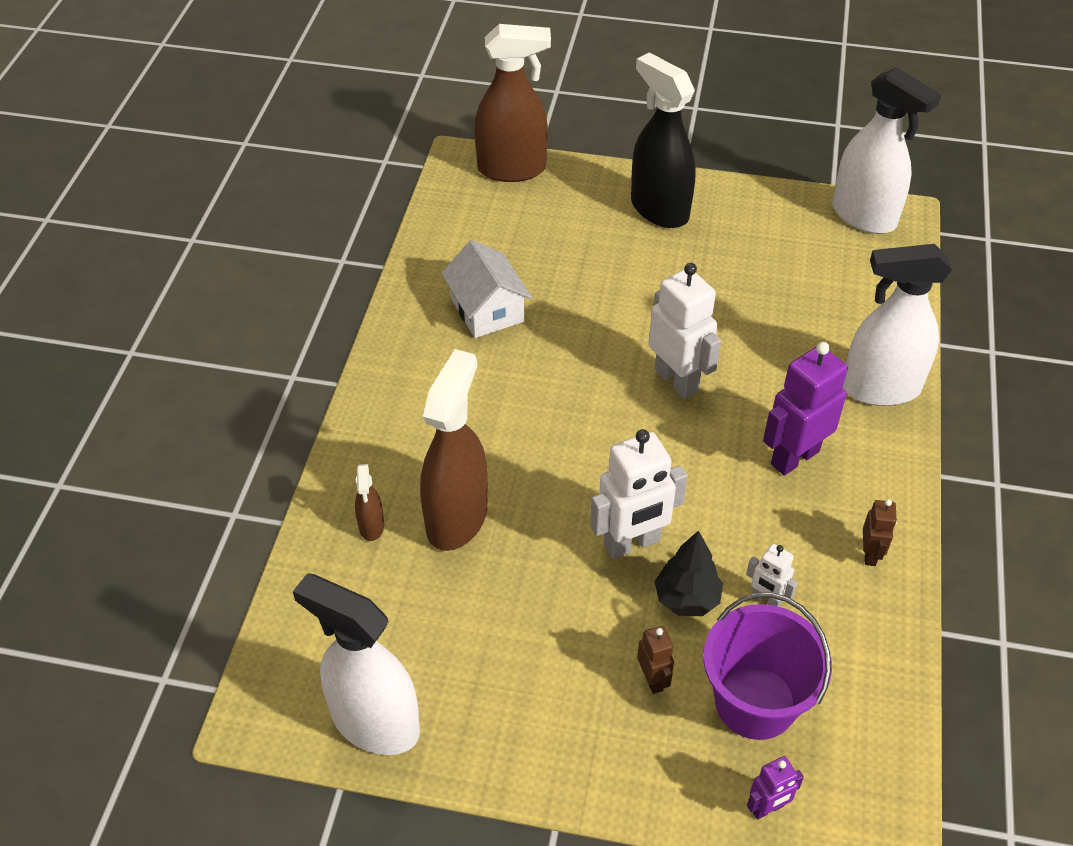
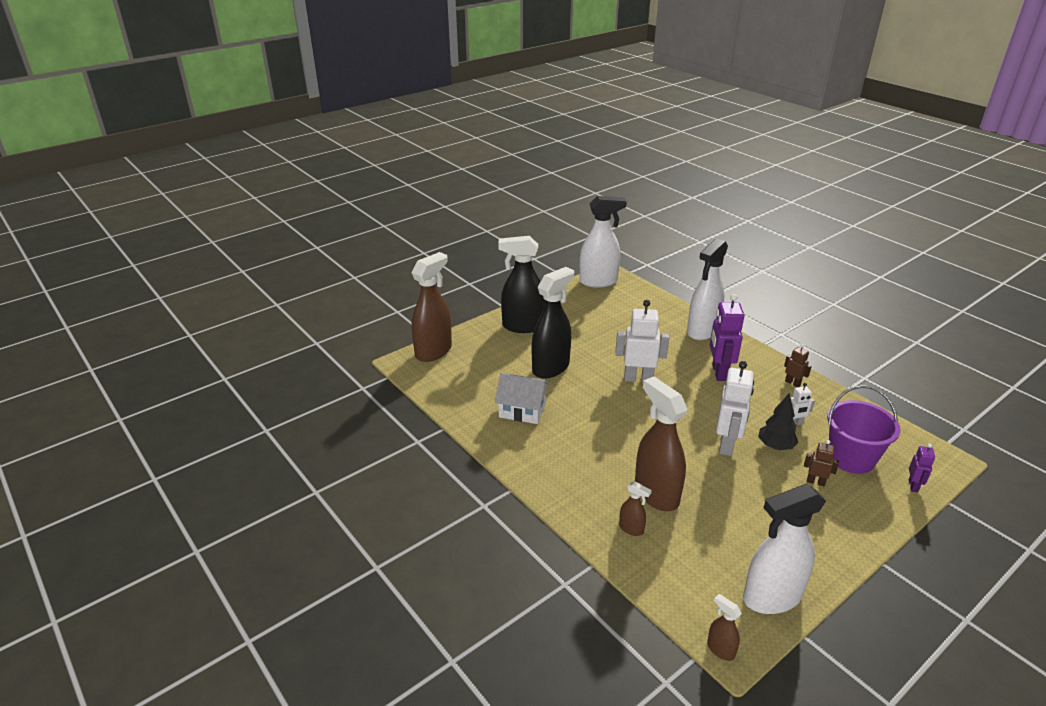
camera: 50 degrees left, 15 degrees down
none -> black spray bottle [532,267,574,378]
none -> brown spray bottle [707,594,742,661]

